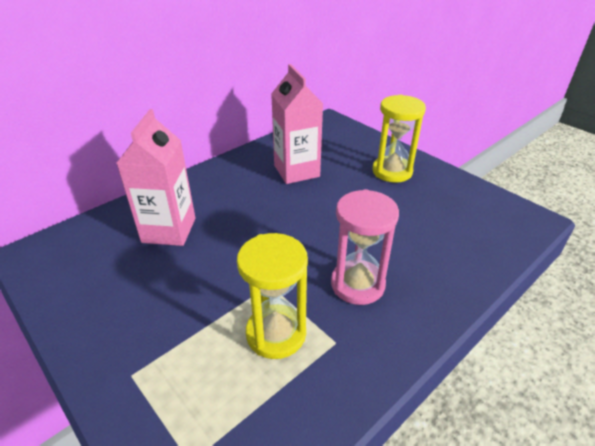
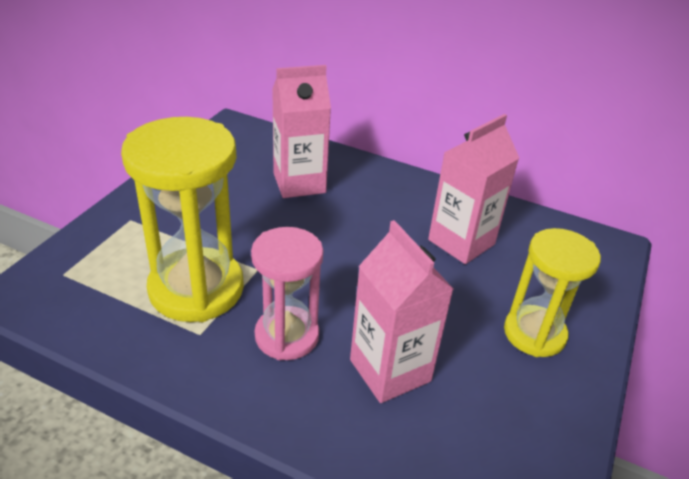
camera: 65 degrees right, 0 degrees up
yellow hourglass [237,233,308,359] -> yellow hourglass [121,117,244,322], size x1.56
none -> pink carton [350,220,454,403]

